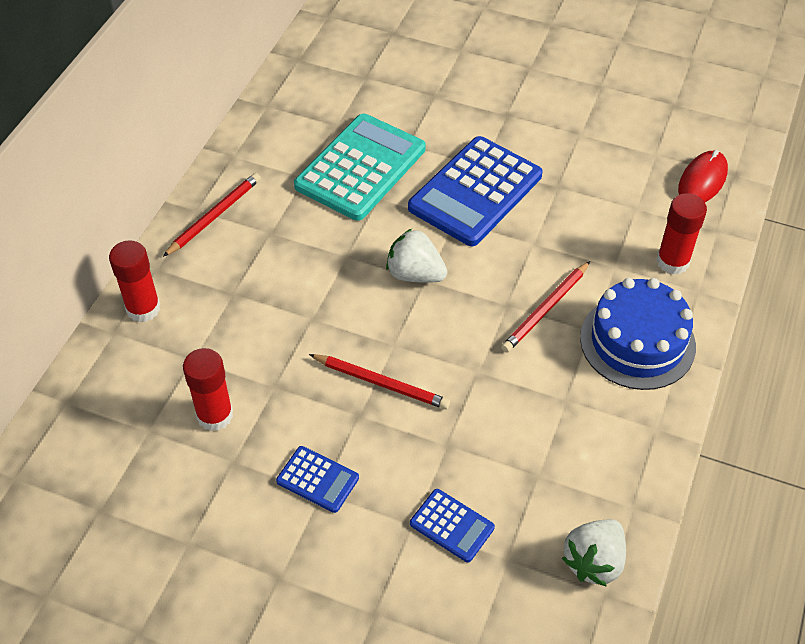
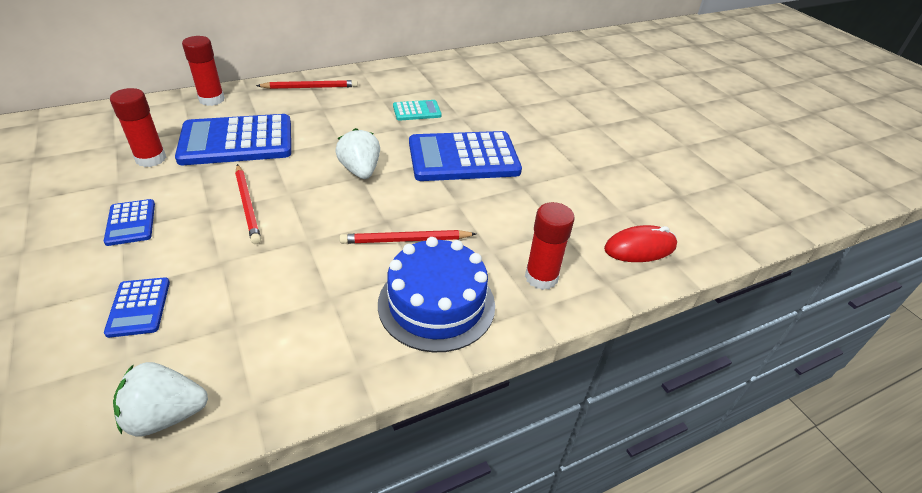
camera: 40 degrees right, 10 degrees down
turquoise calculator [294,113,425,221] -> turquoise calculator [393,100,442,121], size x0.48
none -> blue calculator [175,114,291,165]

